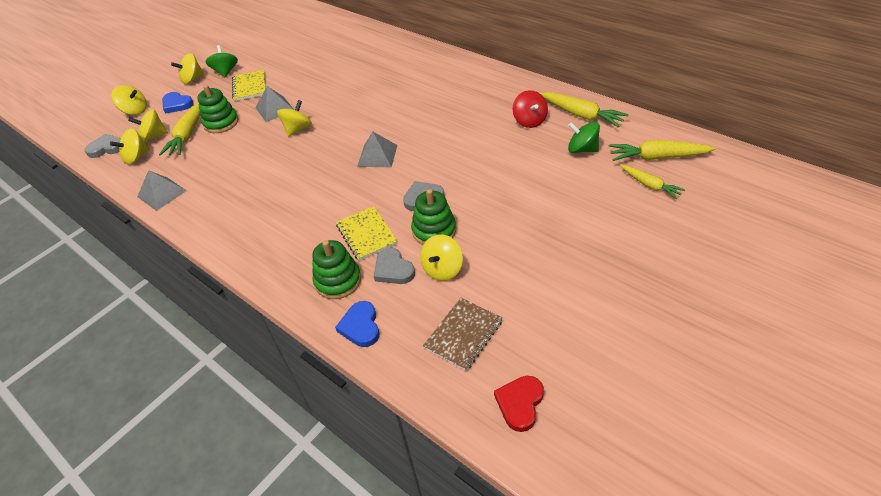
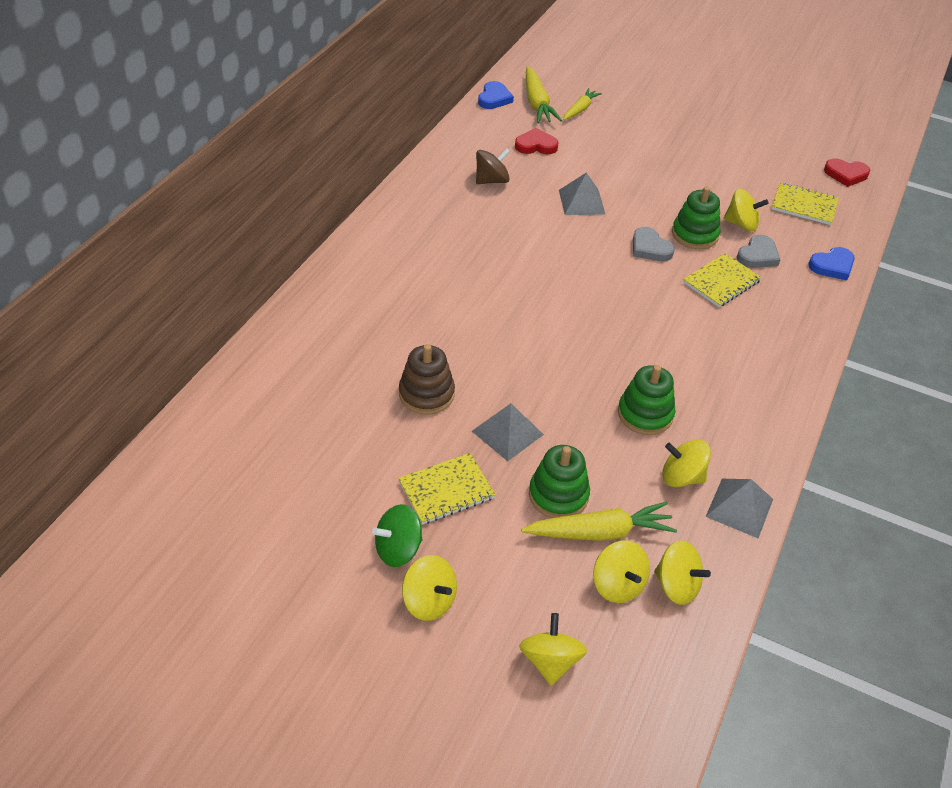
camera: 110 degrees left, 0 degrees up
grey heart [85,134,121,158] -> none
blue heart [162,92,194,114] -> blue heart moved to [478,81,514,109]
yellow spinning top [277,100,312,137] -> yellow spinning top moved to [662,439,711,487]
green stacking toy [312,240,361,299] -> green stacking toy moved to [618,365,675,435]
grey pyramid [357,132,397,167] -> grey pyramid moved to [559,173,605,215]
brown notebook [423,298,503,371] -> yellow notebook [772,182,839,225]
red spinning top [513,90,548,128] -> brown spinning top [476,148,510,184]
yellow carrot [540,92,629,127] -> none
green spinning top [568,122,600,153] -> red heart [515,128,559,154]
none -> brown stacking toy [399,344,455,415]

